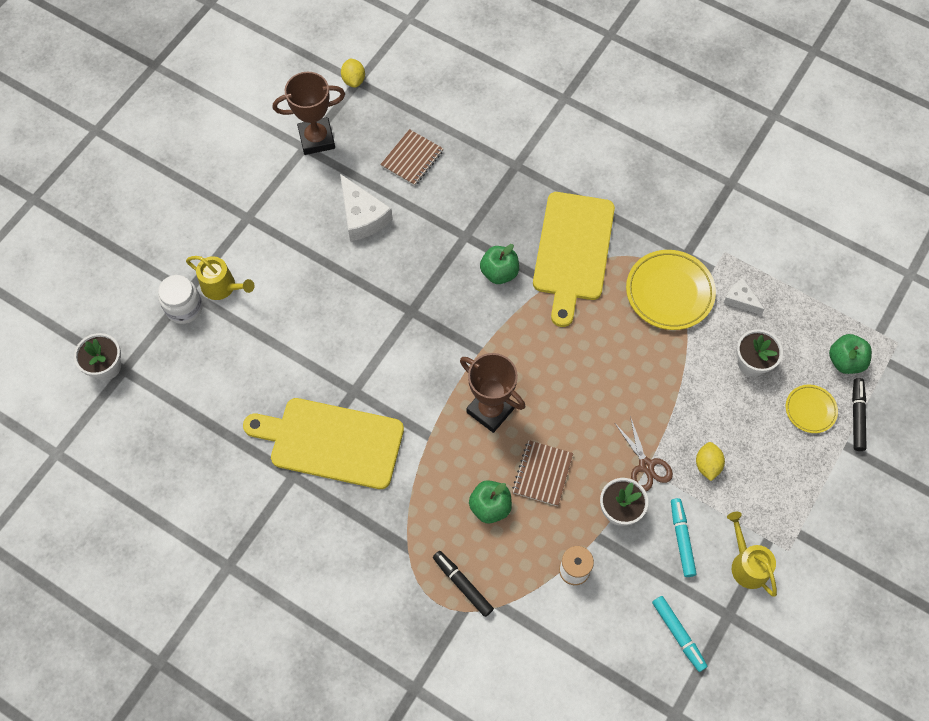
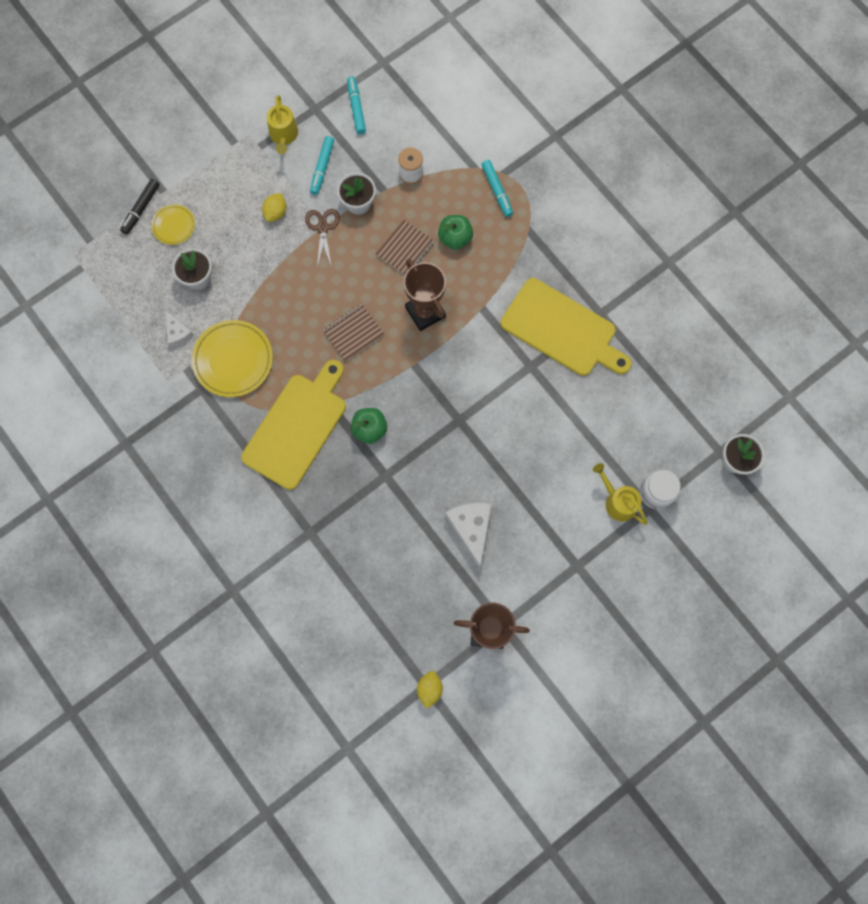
camera: 160 degrees left, 10 degrees up
brown notebook [380,129,443,186] -> brown notebook moved to [323,304,385,361]
black marker [433,551,494,617] -> turquoise marker [482,160,513,217]
green apple [829,334,872,374] -> none

